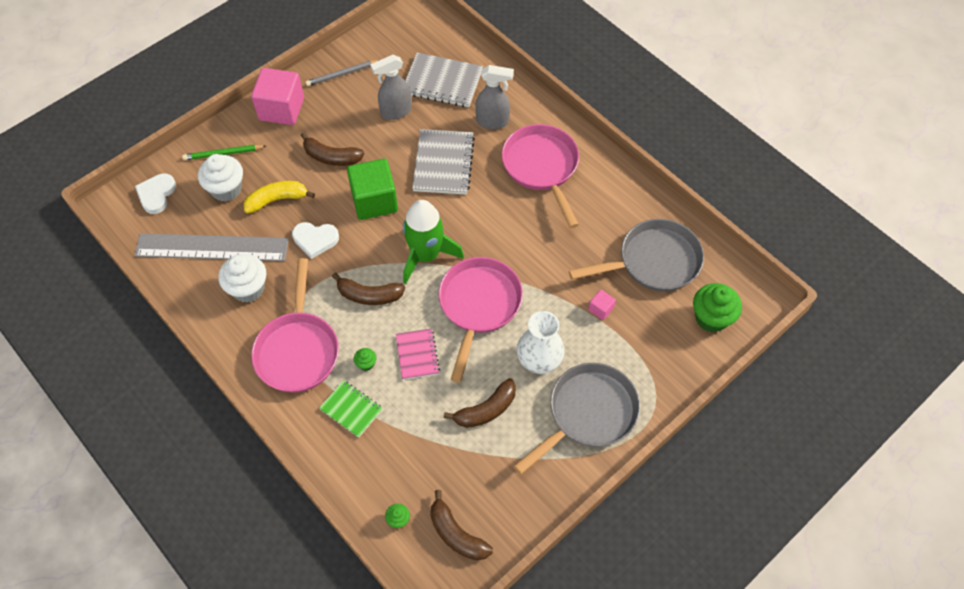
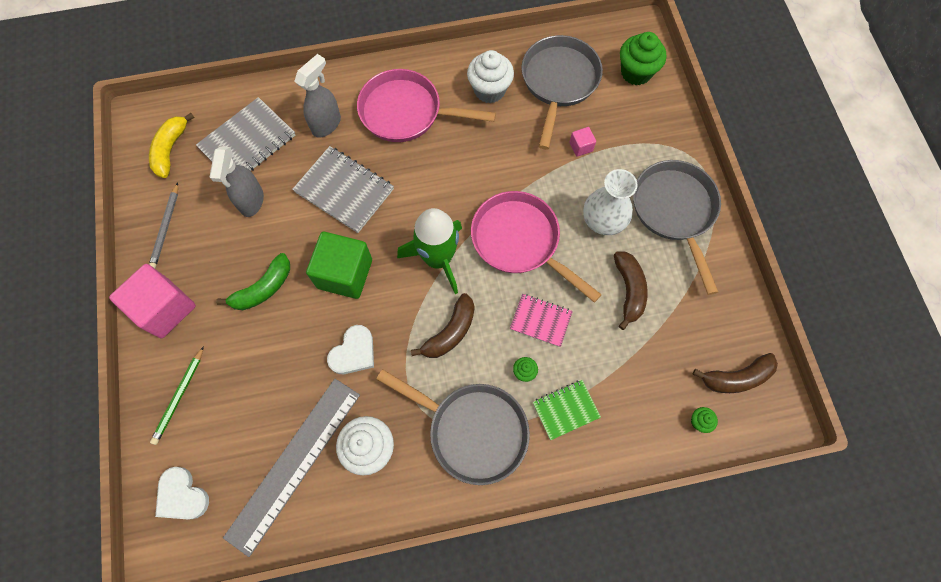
camera: 60 degrees left, 10 degrees up
white cupcake [198,154,243,202] -> white cupcake moved to [467,50,514,103]
yellow banana [244,181,315,213] -> yellow banana moved to [149,113,195,178]
pink pan [251,258,339,393] -> grey pan [376,369,530,485]
brown banana [301,132,364,166] -> green banana [216,253,290,310]

